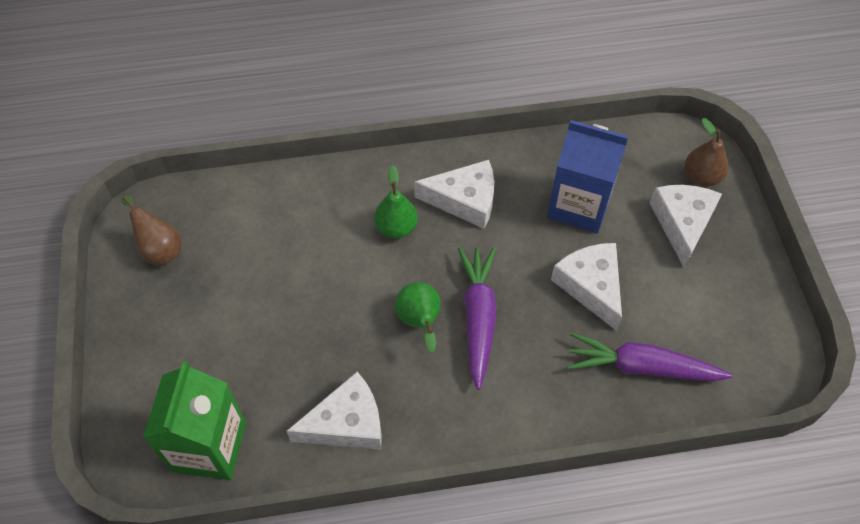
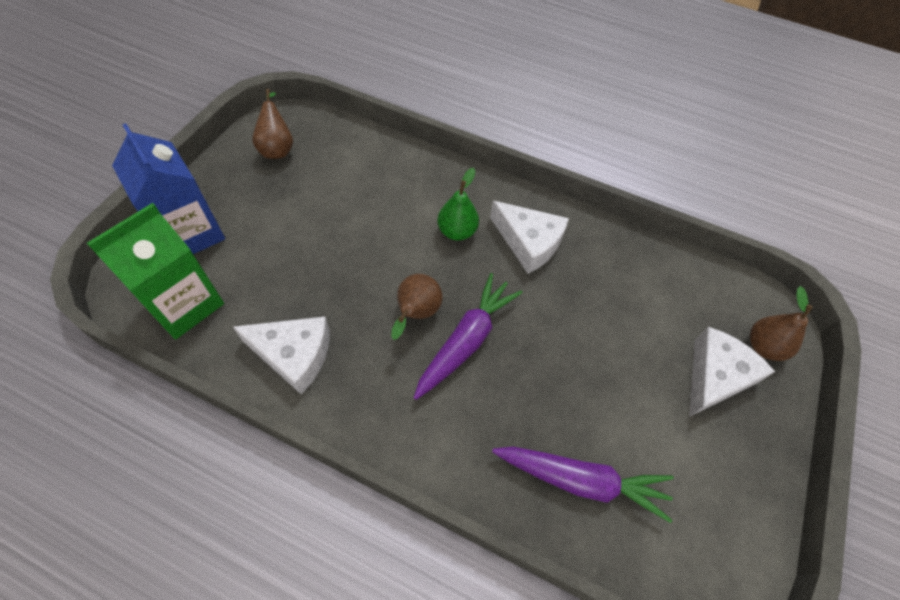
camera: 30 degrees right, 0 degrees up
green pear [395,282,441,352] -> brown pear [391,274,442,340]
blue carton [547,120,628,233] -> blue carton moved to [112,123,225,254]
white cheese [551,243,622,331] -> none
purple carrot [567,333,733,382] -> purple carrot turned 150 degrees clockwise [492,447,674,523]

